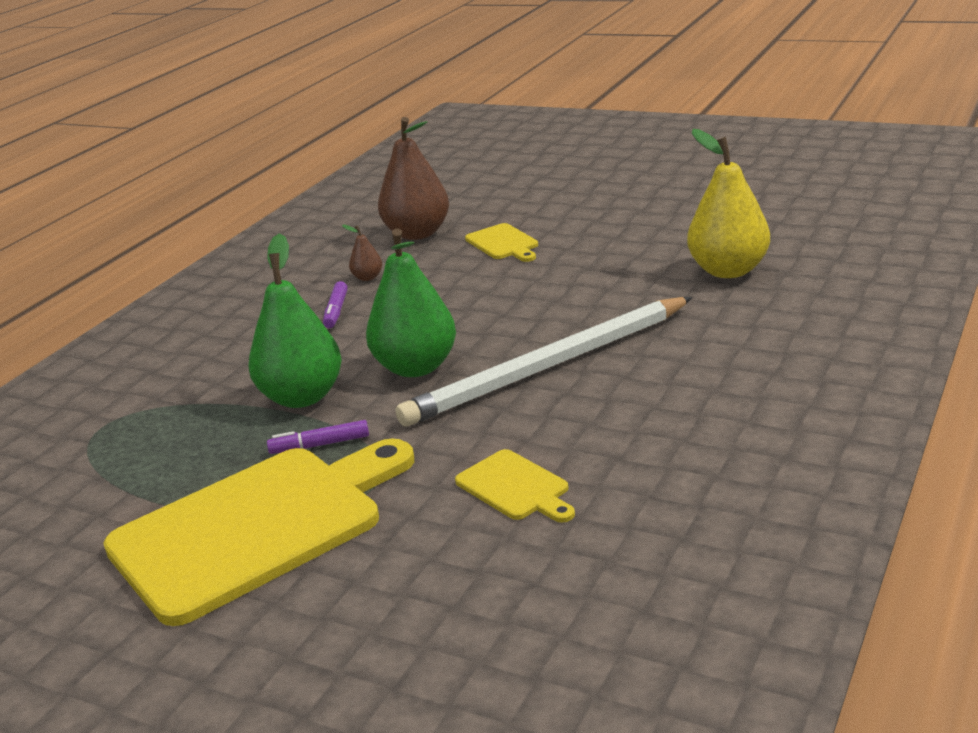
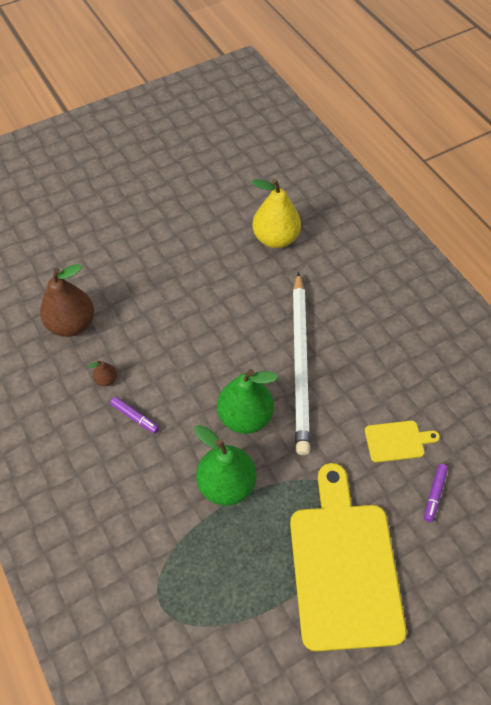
camera: 60 degrees left, 30 degrees up
purple marker [267,420,369,454] -> purple marker moved to [424,464,448,522]
yellow cutting board [465,223,538,262] -> none

